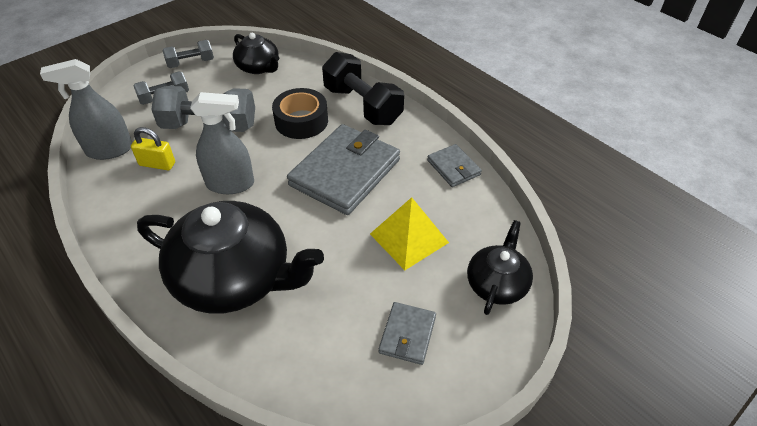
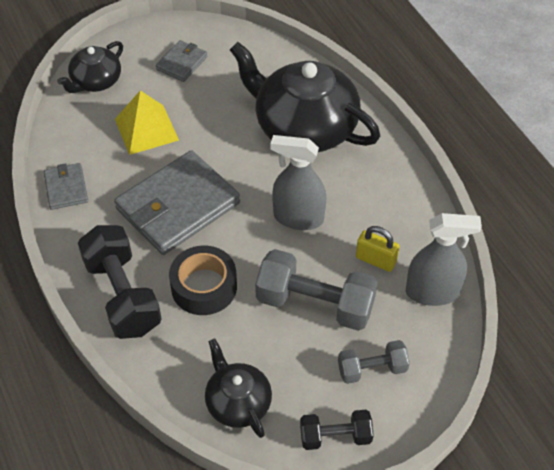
camera: 165 degrees left, 5 degrees up
grey dumbbell [163,40,214,68] -> black dumbbell [300,410,374,450]

